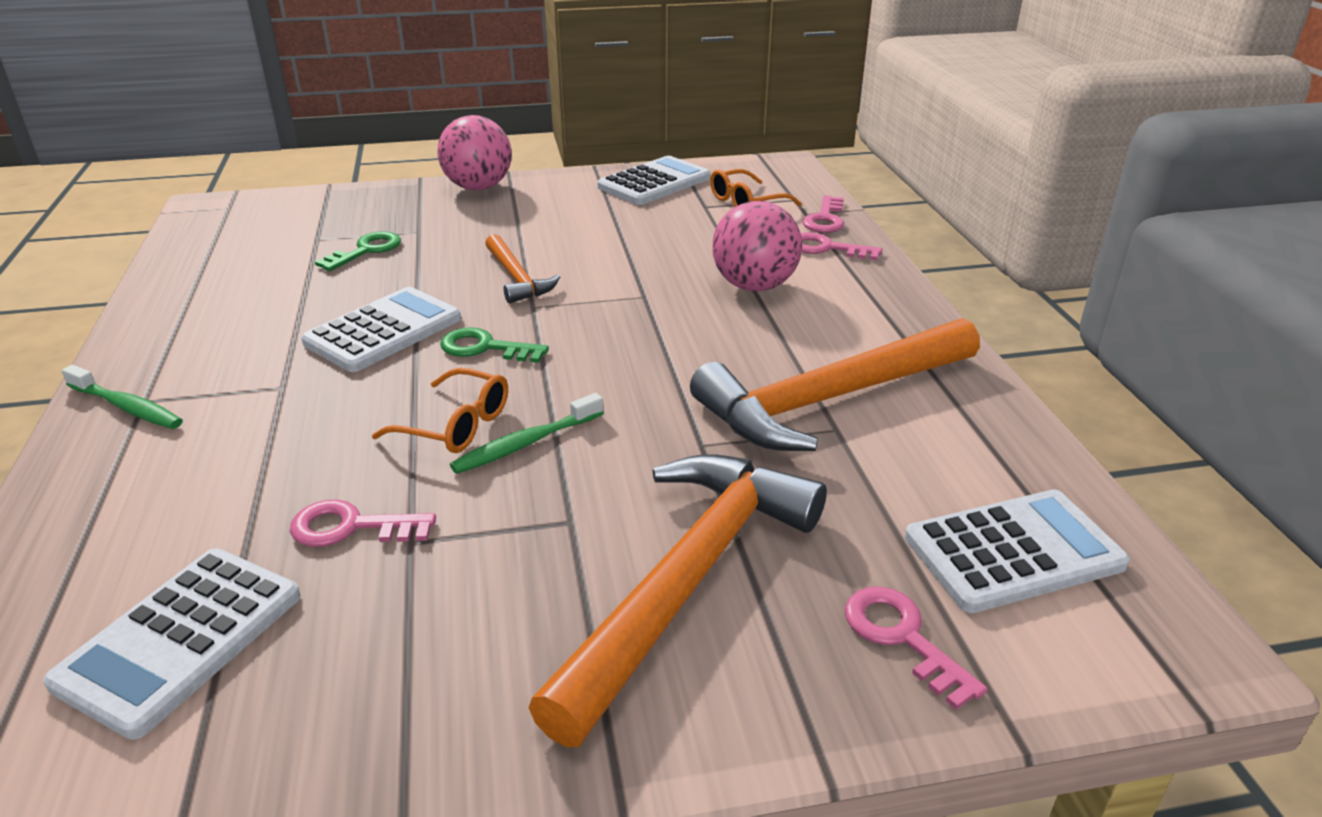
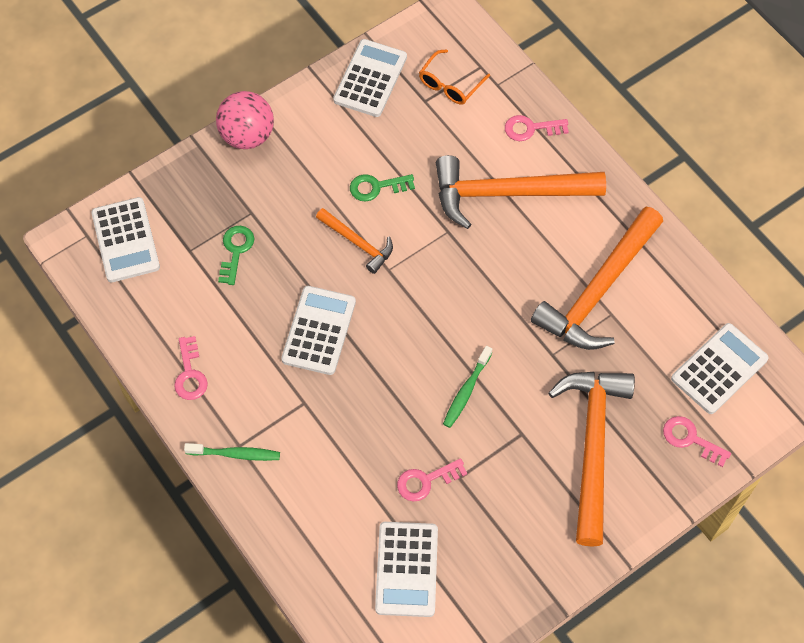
camera: 25 degrees left, 30 degrees up
orange glasses [372,368,508,453] -> none
green key [440,327,549,363] -> green key moved to [350,174,415,201]
pink ball [712,201,802,291] -> orange hammer [436,155,606,229]
pink key [802,195,844,233] -> pink key moved to [174,336,208,400]
none -> white calculator [91,197,160,282]

